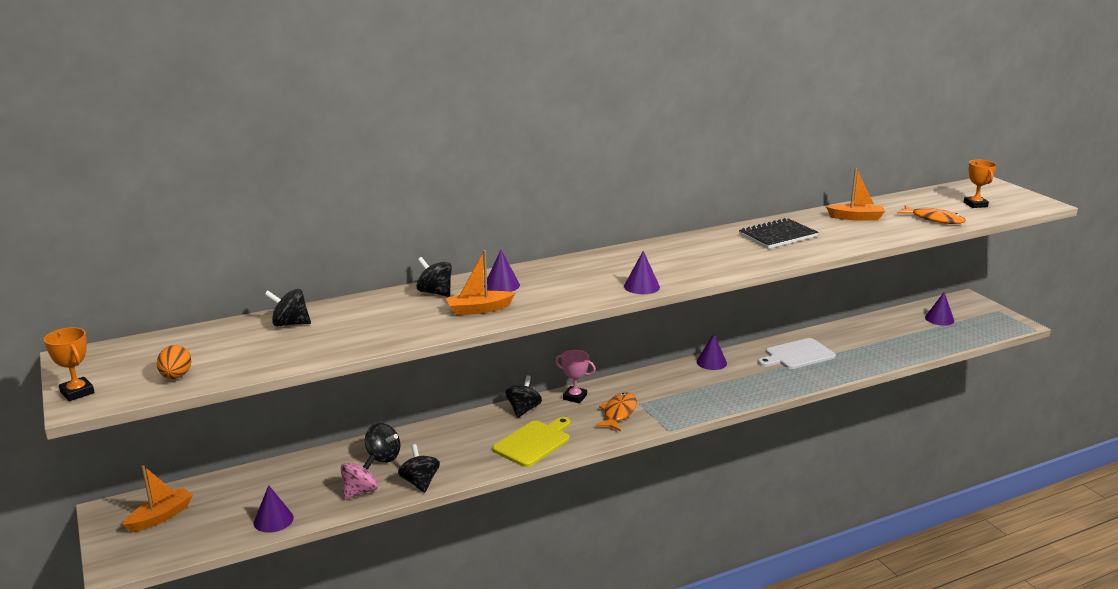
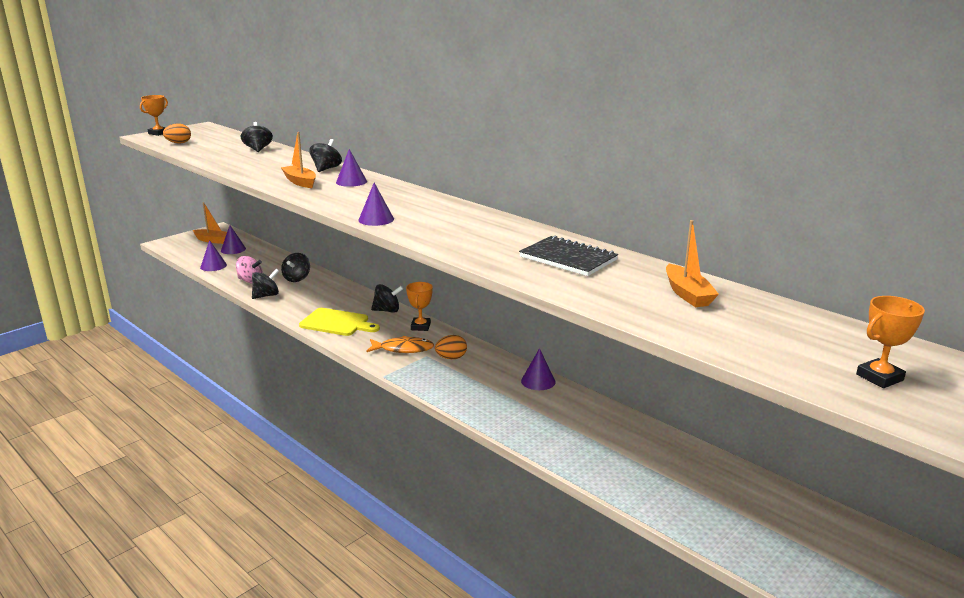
camera: 70 degrees right, 0 degrees up
pink trophy [555,350,596,403] -> orange trophy [406,282,433,331]
white cutting board [758,338,836,369] -> none
orange fish [897,205,966,224] -> none
purple cone [925,292,954,326] -> purple cone moved to [221,225,246,254]
none -> orange egg [435,335,467,359]

